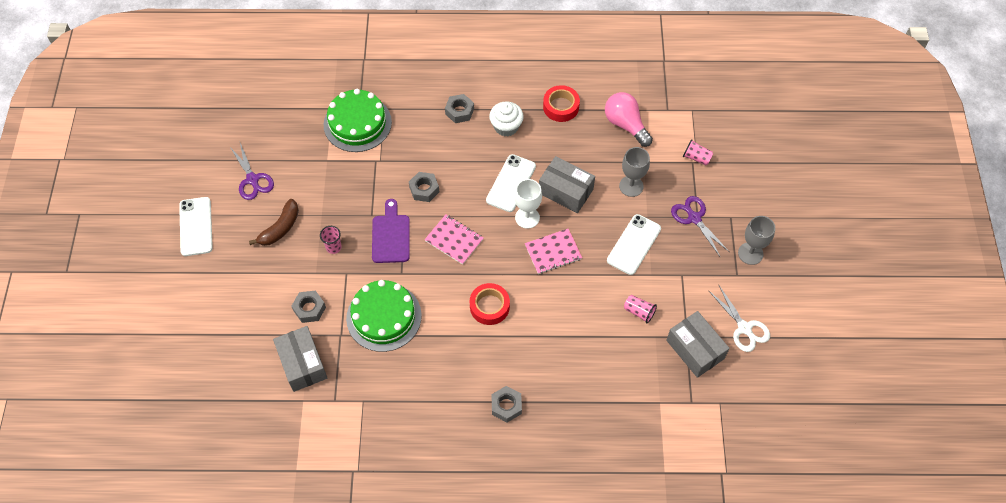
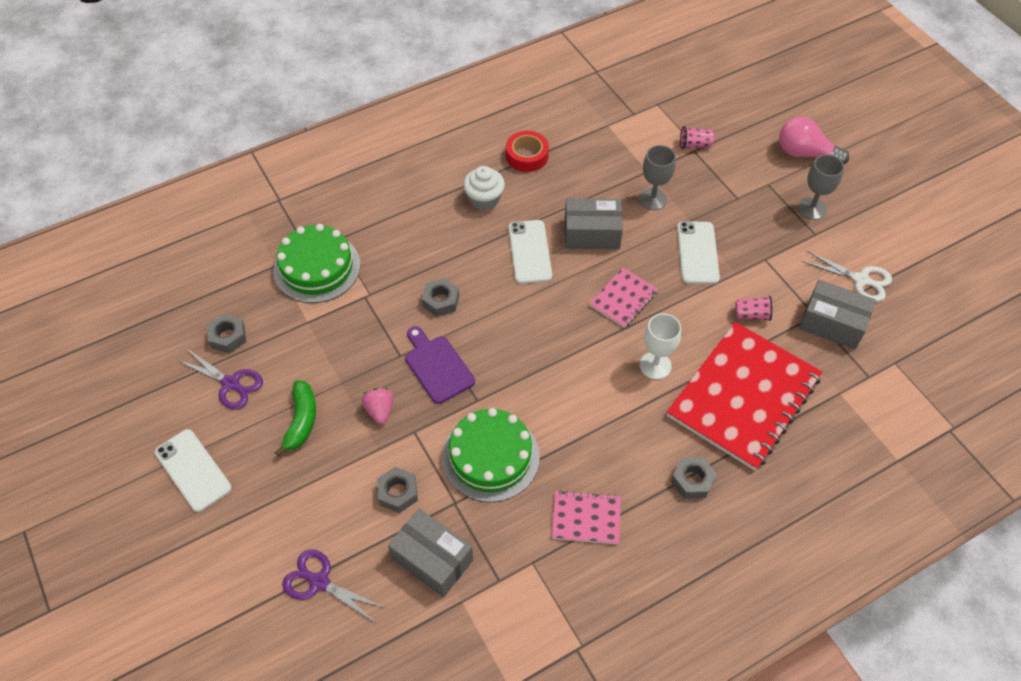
camera: 30 degrees left, 5 degrees down
brown banana [249,199,299,246] -> green banana [275,380,316,457]
pink cup [320,226,342,254] -> pink strawberry [362,388,393,424]
pink notebook [425,215,483,265] -> pink notebook moved to [552,490,621,544]
grey nut [445,94,474,123] -> grey nut moved to [207,313,246,353]
red tape [470,283,510,325] -> none
white goblet [514,179,542,229] -> white goblet moved to [640,313,681,379]
pink light bulb [605,92,653,147] -> pink light bulb moved to [779,117,849,164]
purple scissors [671,196,728,256] -> purple scissors moved to [282,550,385,623]
none -> red notebook [667,322,822,471]

